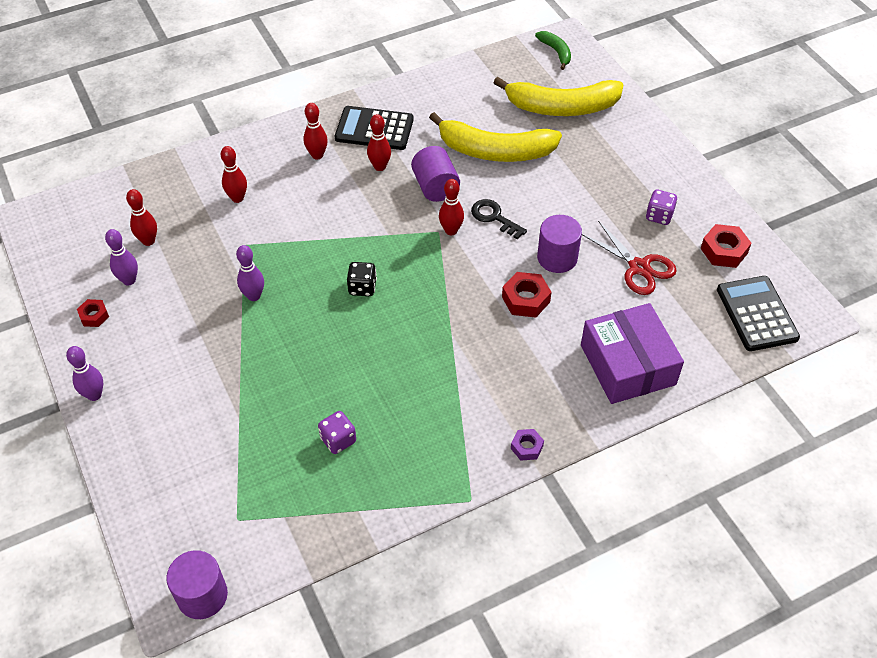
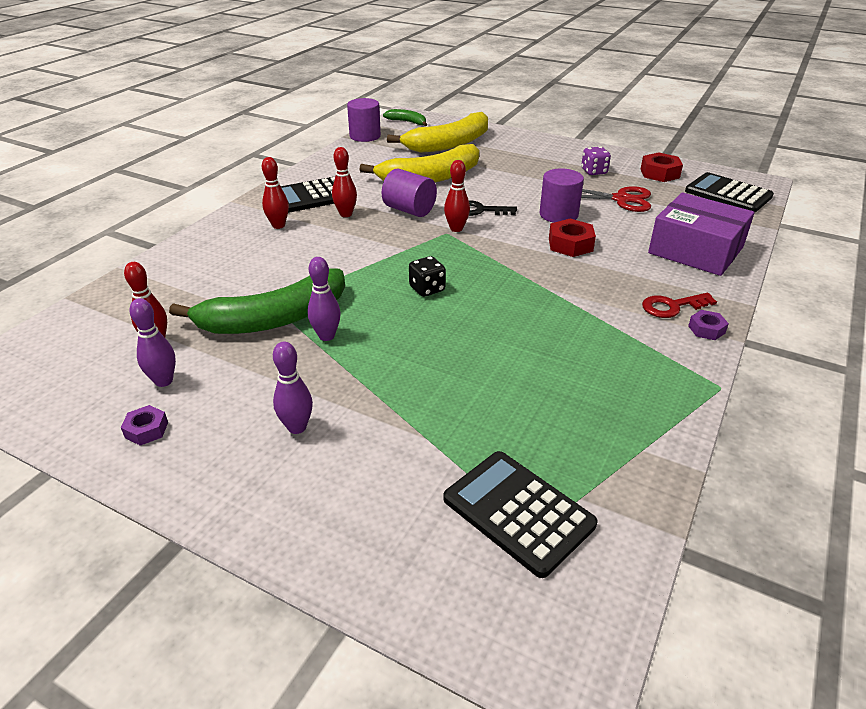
camera: 35 degrees left, 15 degrees down
purple bowling pin [66,346,103,401] -> purple bowling pin moved to [273,342,313,434]
red nut [77,299,109,327] -> purple nut [121,405,168,446]
purple cylinder [166,550,228,619] -> purple cylinder moved to [347,98,381,142]
red bowling pin [221,146,247,203] -> none
purple dice [318,411,356,454] -> none
none -> green banana [169,268,345,334]
none -> black calculator [443,451,597,578]
none -> red key [642,293,717,318]

